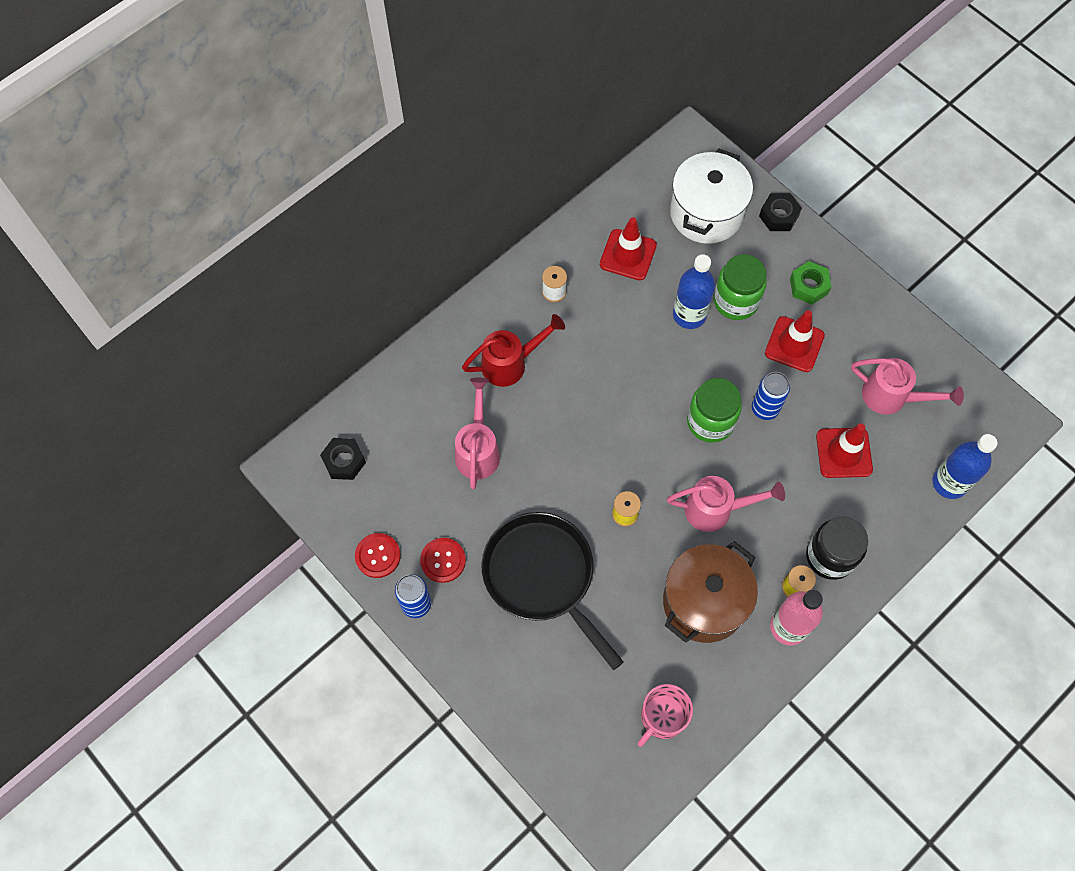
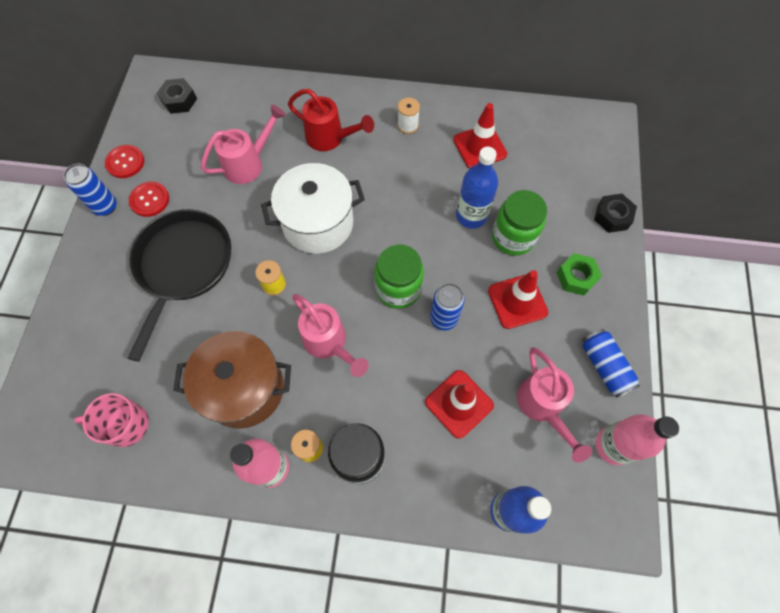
camera: 50 degrees right, 0 degrees up
white pot [670,148,753,244] -> white pot moved to [261,163,365,254]
none -> blue can [583,329,640,398]
none -> pink bottle [596,414,679,465]

